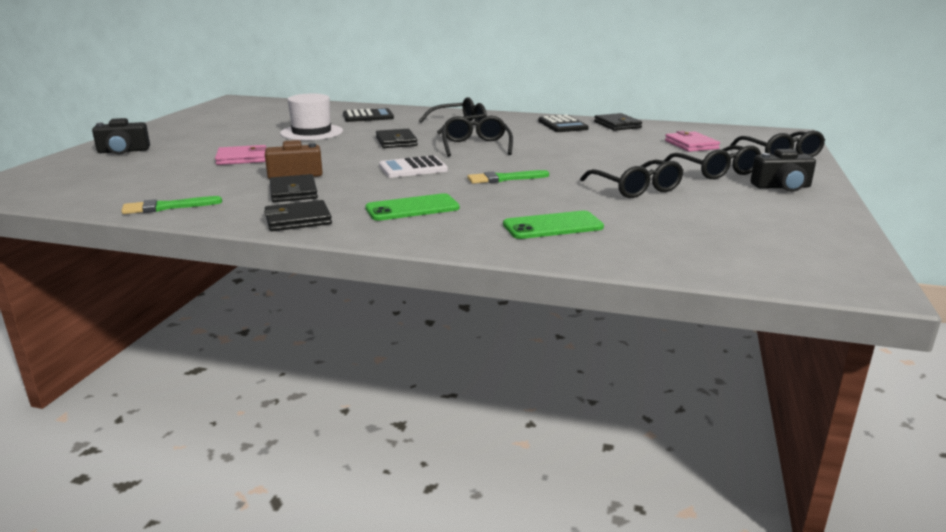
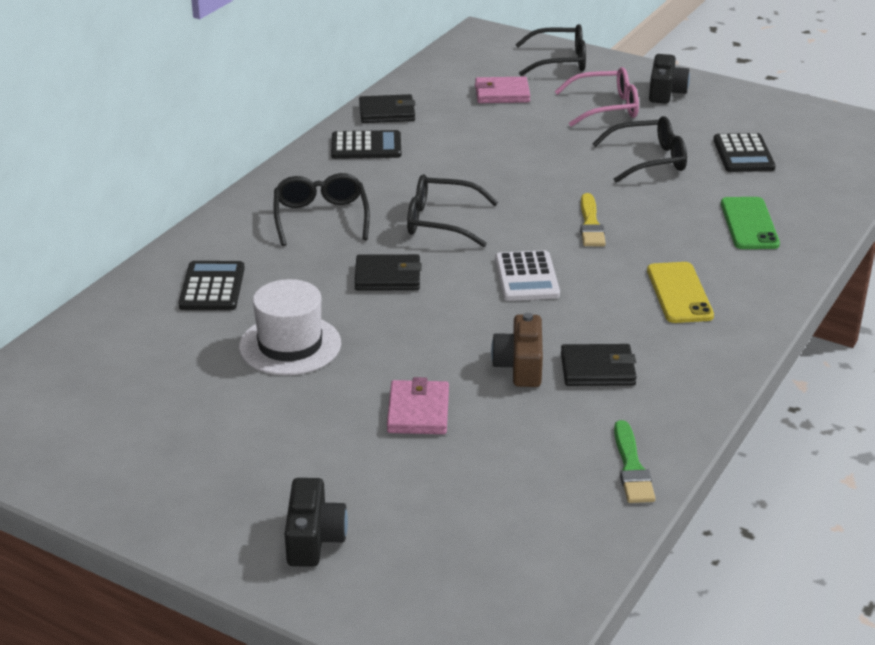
camera: 75 degrees left, 10 degrees up
black wallet [264,200,332,231] -> none
green phone [365,193,460,221] -> yellow phone [647,262,714,323]
green brush [467,170,549,184] -> yellow brush [580,193,606,246]
black glasses [663,145,762,179] -> pink glasses [554,67,639,127]
none -> black calculator [713,133,776,172]

